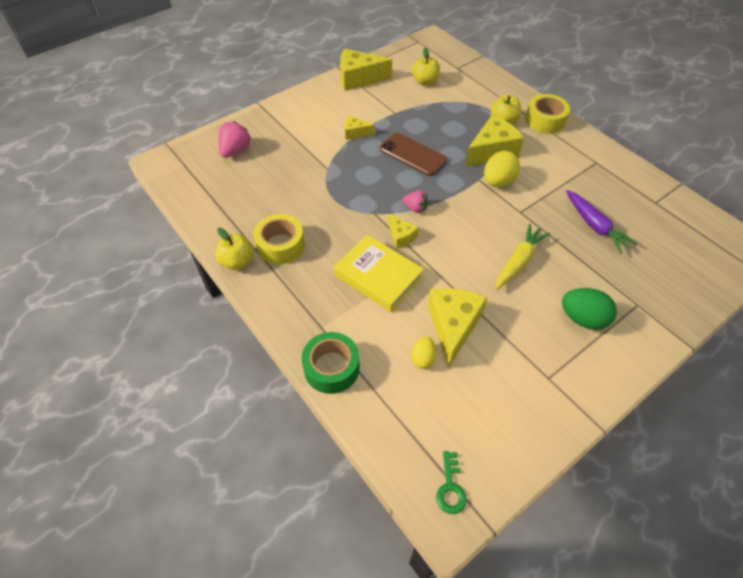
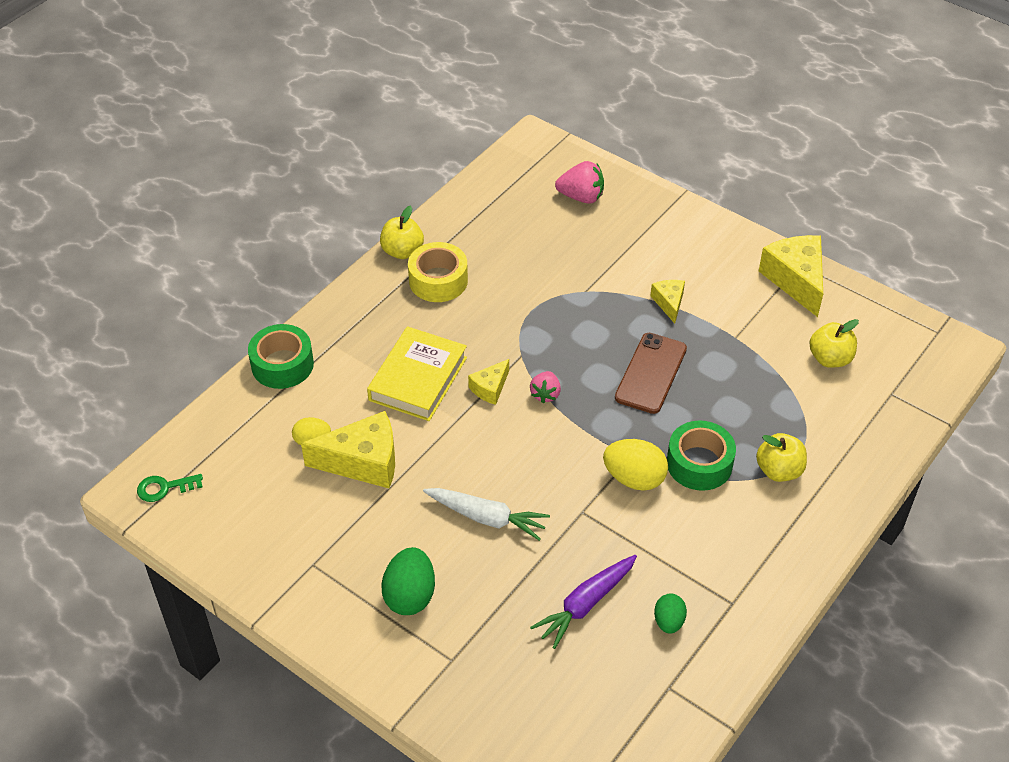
camera: 75 degrees right, 5 degrees down
yellow cheese [465,115,524,166] -> green tape [667,420,736,491]
yellow carrot [495,224,550,290] -> white carrot [423,488,550,541]
yellow tape [525,94,570,134] -> none
none -> green egg [654,593,687,634]

